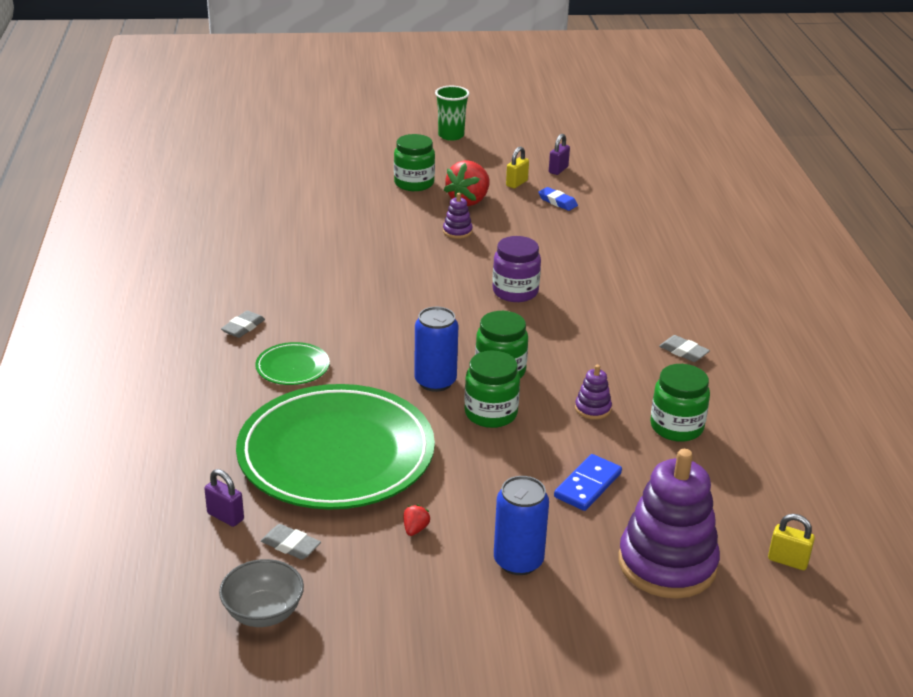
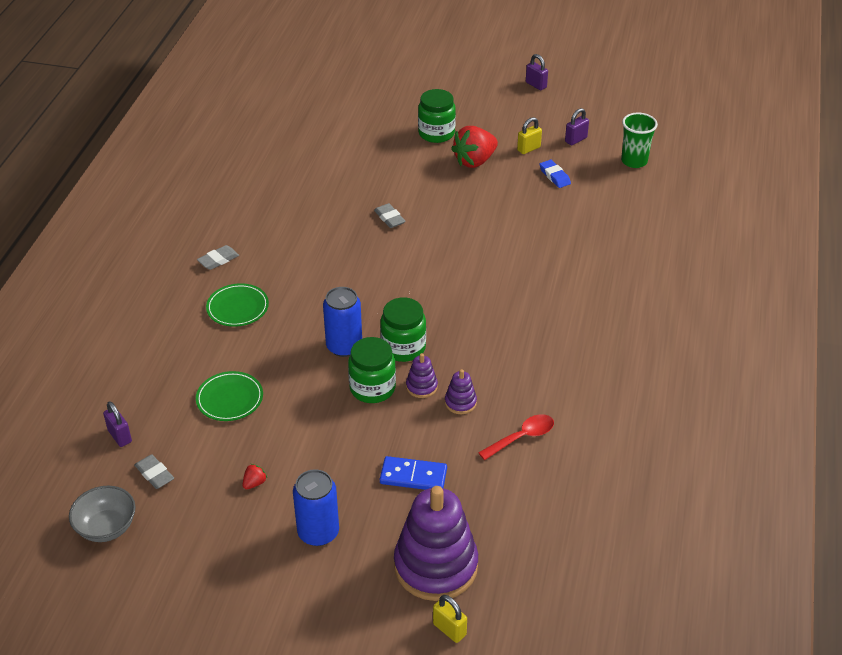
camera: 20 degrees right, 10 degrees up
green plate [236,384,435,510] -> green plate [196,371,263,421], size x0.41
green cup [435,86,470,141] -> green cup moved to [621,113,658,168]
purple stacking toy [443,193,473,239] -> purple stacking toy moved to [406,353,438,398]
purple jar [493,236,541,302] -> none
blue domino [554,454,622,511] -> blue domino turned 45 degrees clockwise [380,456,447,490]
green jar [650,364,710,442] -> red spoon [478,414,554,460]
grey eraser [659,335,710,362] -> grey eraser moved to [374,203,405,228]
yellow padlock [768,514,815,570] -> yellow padlock moved to [433,595,467,643]
none -> purple padlock [526,54,548,90]

